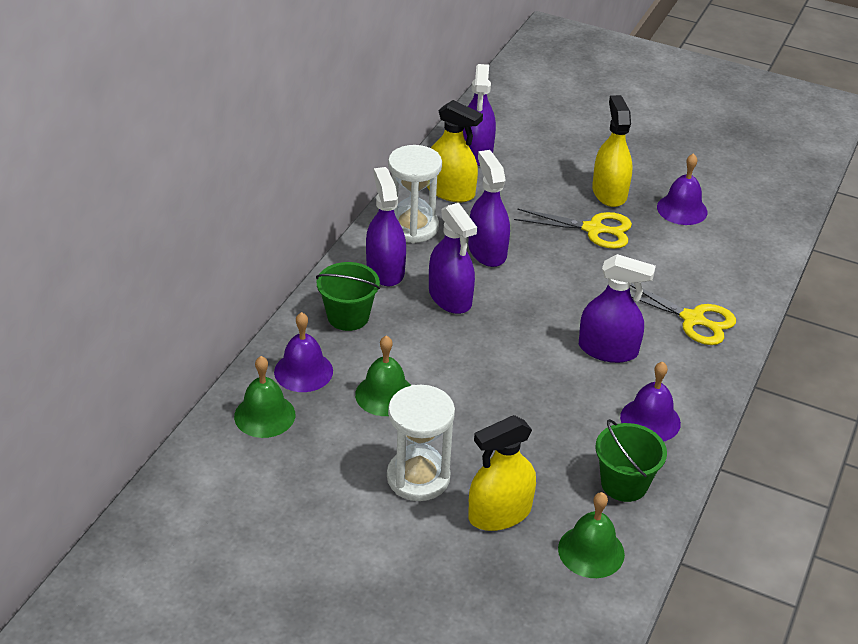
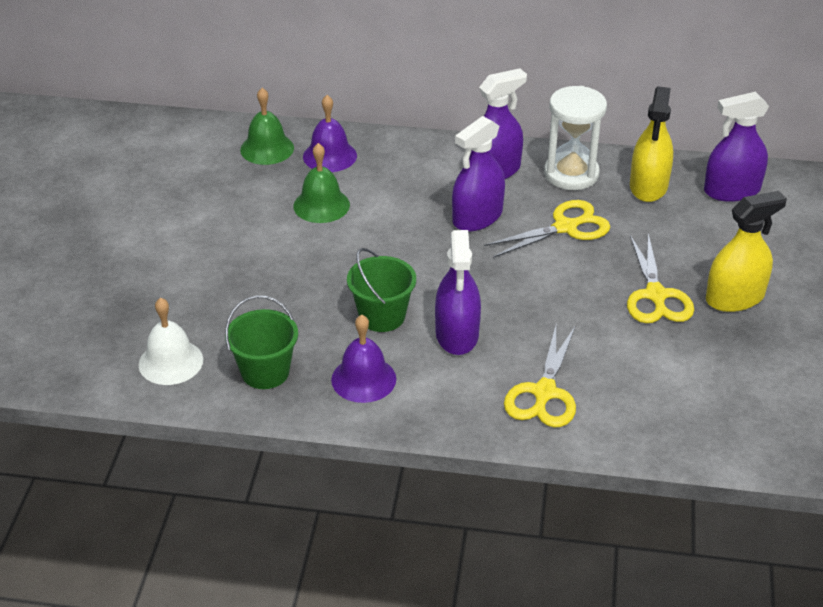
camera: 75 degrees right, 0 degrees up
green bucket [316,262,380,331] -> green bucket moved to [347,248,416,332]
white hourglass [387,385,455,501] -> none
purple spray bottle [468,150,510,267] -> yellow scissors [484,200,610,258]
yellow spray bottle [468,415,536,531] -> none
green bell [558,492,625,578] -> white bell [139,297,203,385]
purple bell [657,153,708,225] -> none

